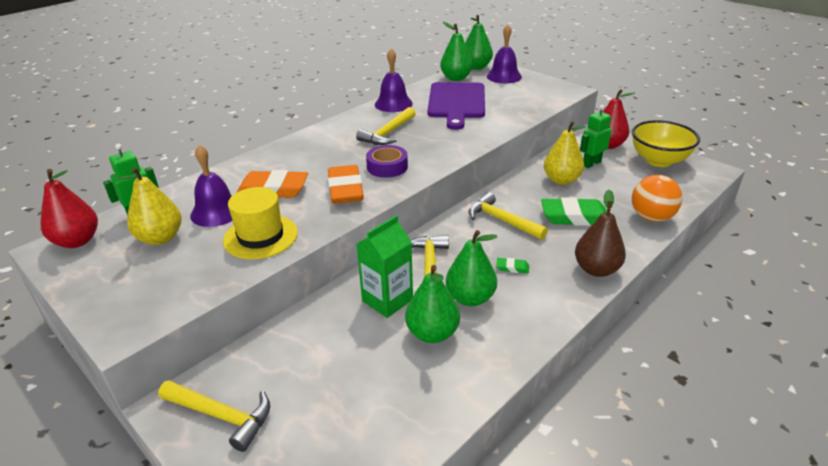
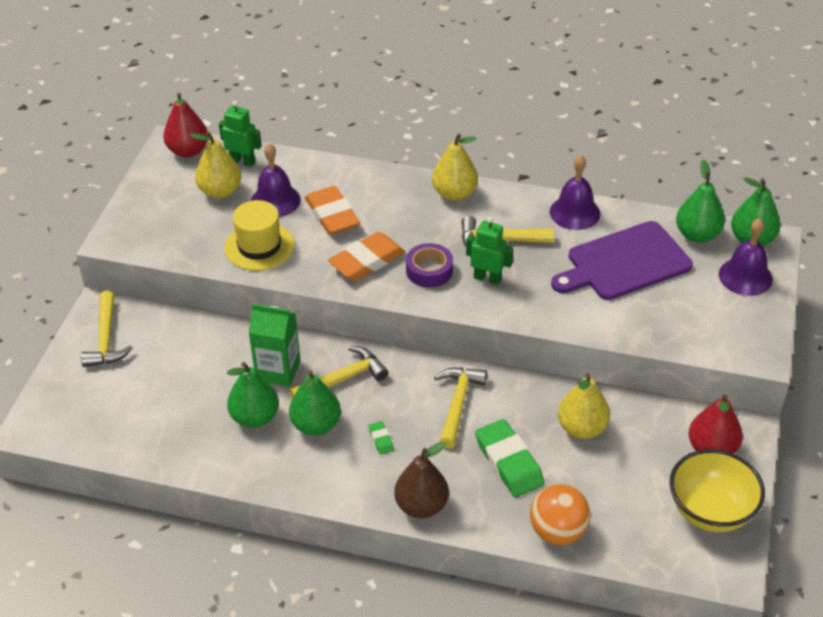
camera: 60 degrees right, 10 degrees up
green robot [580,105,612,168] -> green robot moved to [466,217,513,285]
none -> yellow pear [432,134,478,201]

